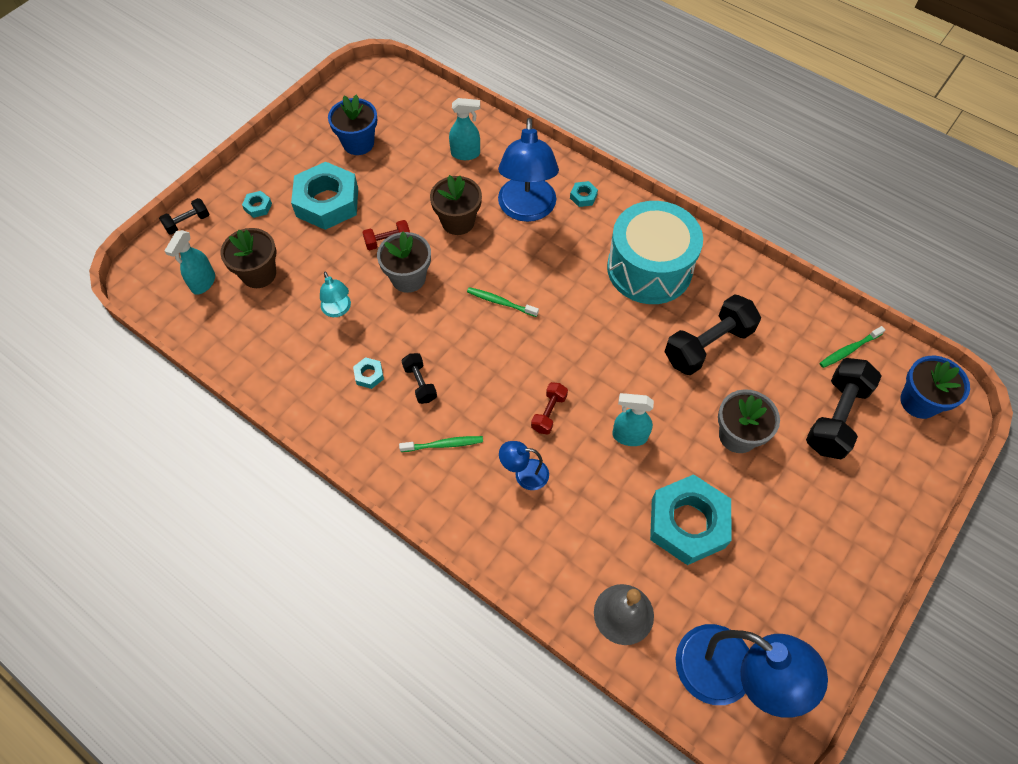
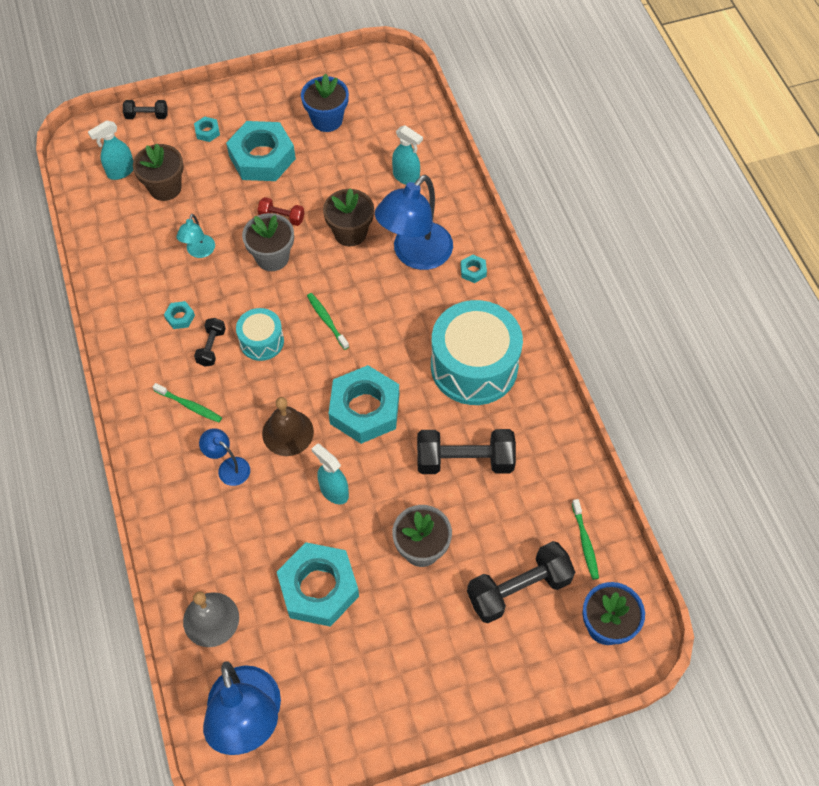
camera: 35 degrees right, 0 degrees up
red dumbbell [531,382,568,435] -> brown bell [262,397,314,456]
green toothbrush [819,326,885,368] -> green toothbrush turned 105 degrees counterclockwise [572,499,599,580]
none -> turquoise drum [236,308,284,361]
none -> turquoise nut [329,365,399,444]

